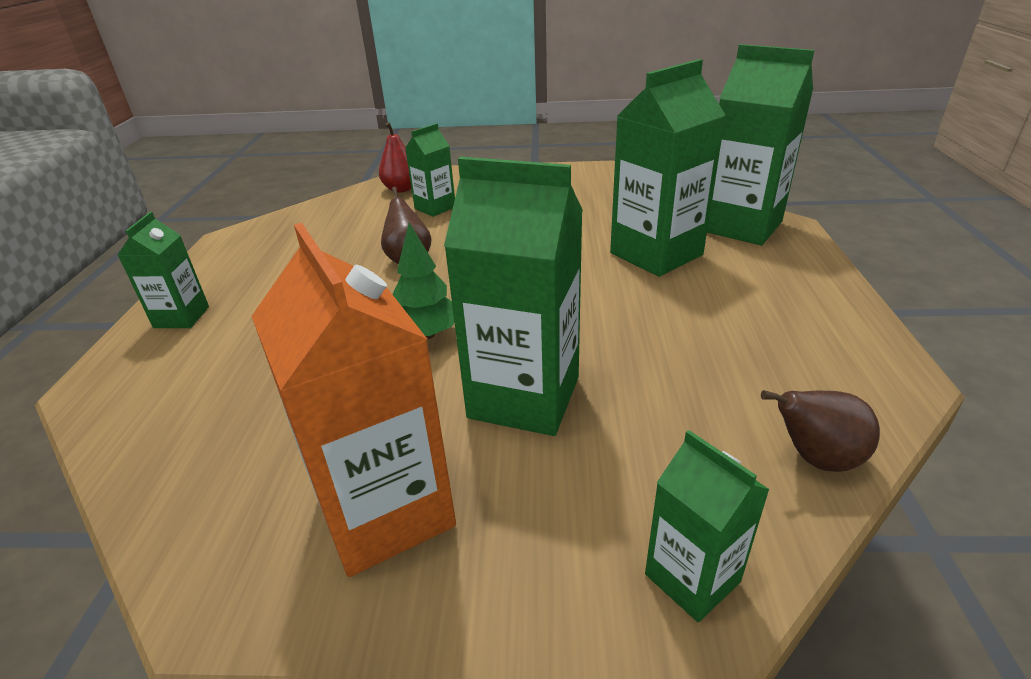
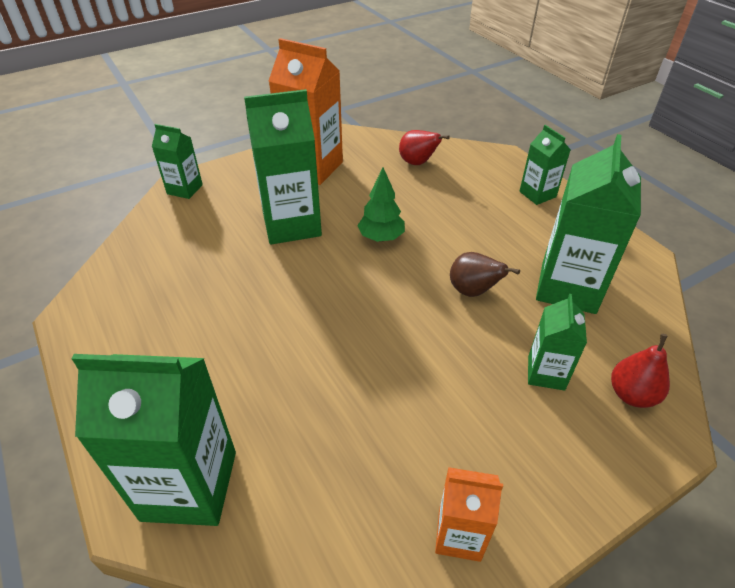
camera: 145 degrees right, 10 degrees up
green carton [610,59,725,277] -> green carton moved to [536,134,641,314]
brown pear [761,390,880,472] -> none
none -> red pear [399,130,450,165]
none -> orange carton [435,467,503,562]

